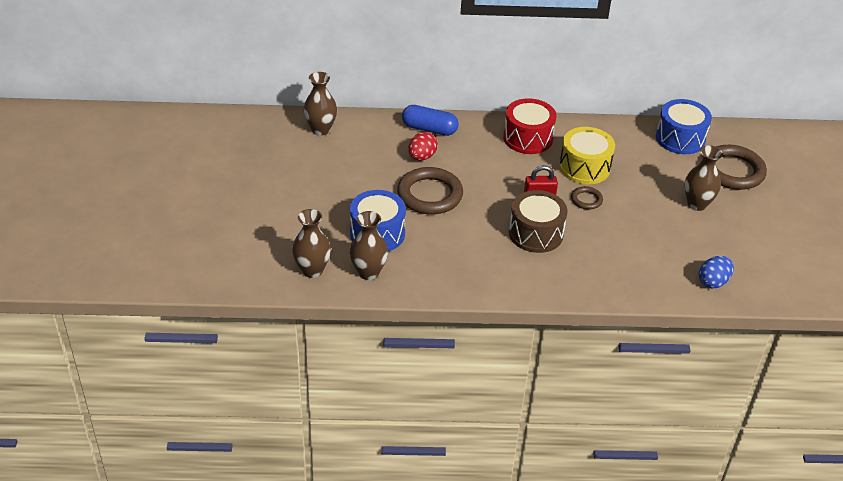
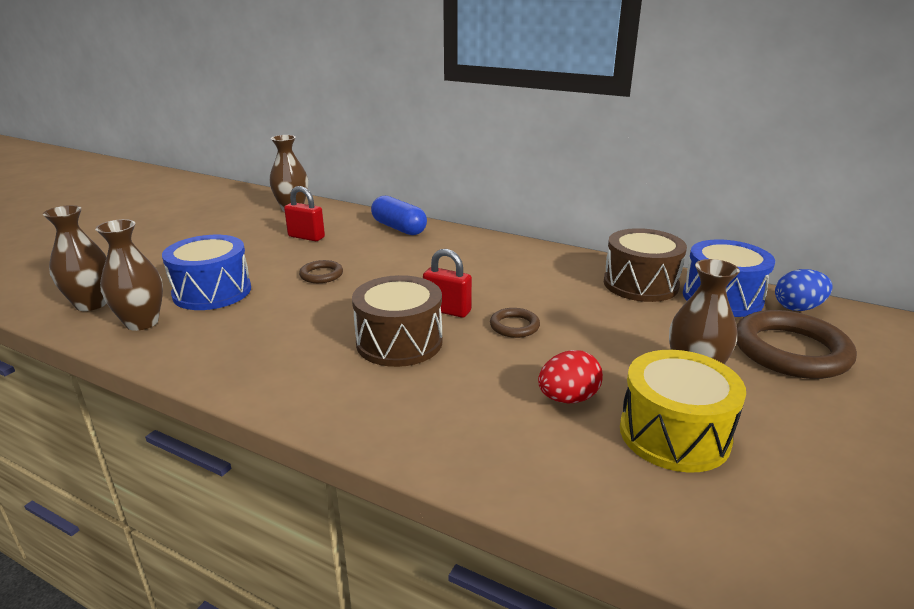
camera: 30 degrees right, 15 degrees down
brown ring [397,167,463,215] -> brown ring [299,260,343,283], size x0.49
red egg [408,132,438,161] -> red egg moved to [538,350,603,403]
red drum [503,98,556,154] -> none
yellow drum [559,127,615,184] -> yellow drum moved to [620,350,746,473]
blue egg [699,256,734,288] -> blue egg moved to [775,269,833,311]
none -> red padlock [284,186,325,241]
none -> brown drum [604,228,687,302]

